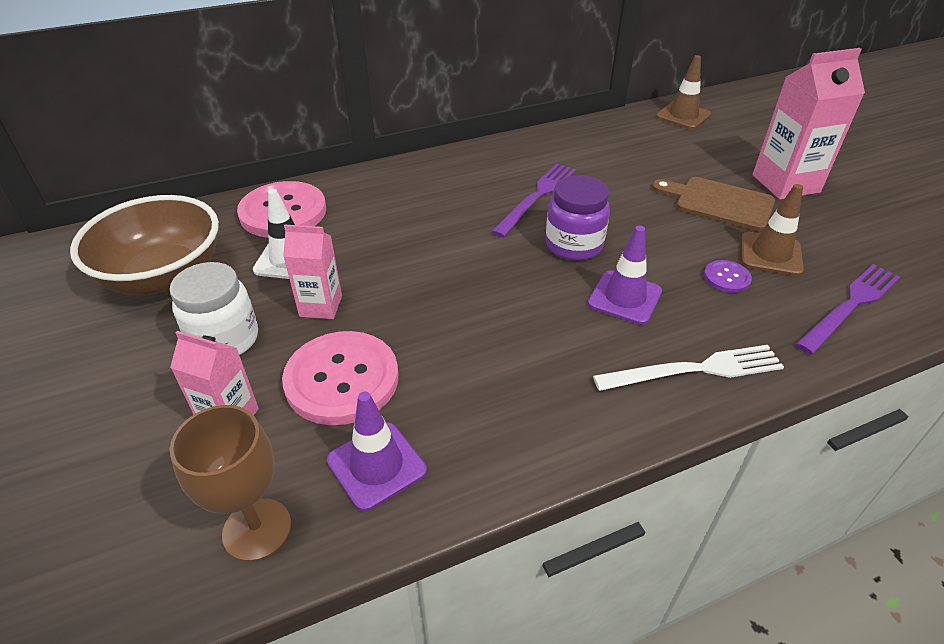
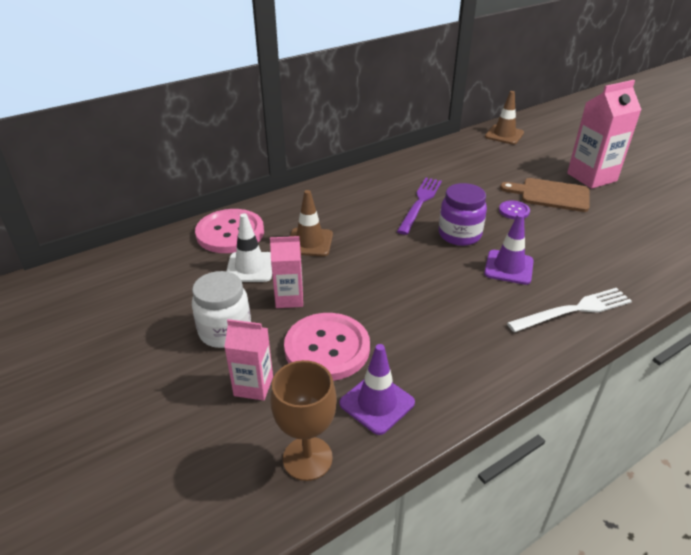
camera: 10 degrees left, 5 degrees down
brown bowl [70,195,219,295] -> none
purple button [704,260,752,293] -> purple button moved to [499,201,530,219]
brown traffic cone [741,184,804,276] -> brown traffic cone moved to [290,190,333,256]
purple fork [796,264,900,355] -> none

